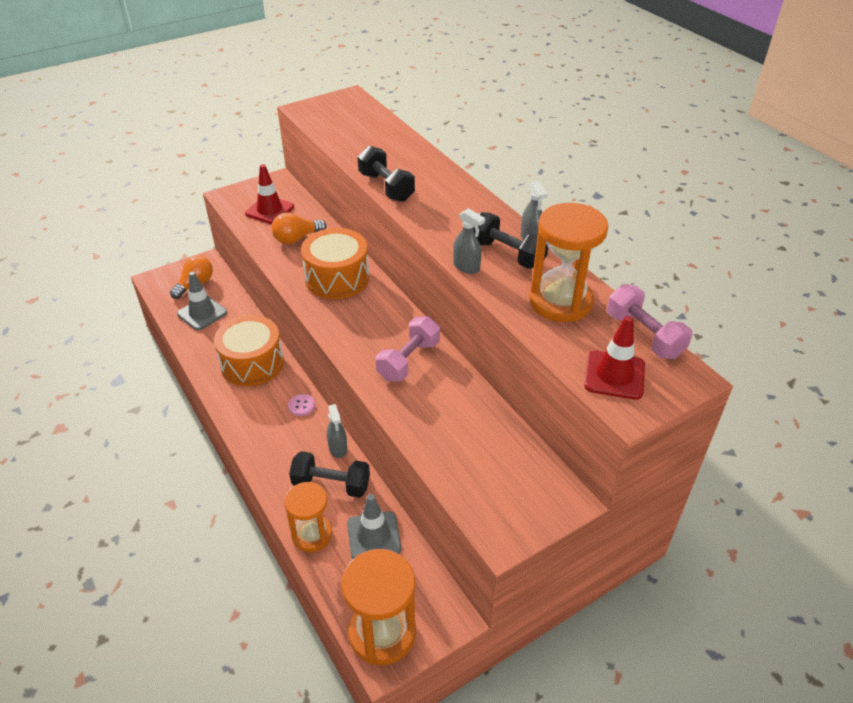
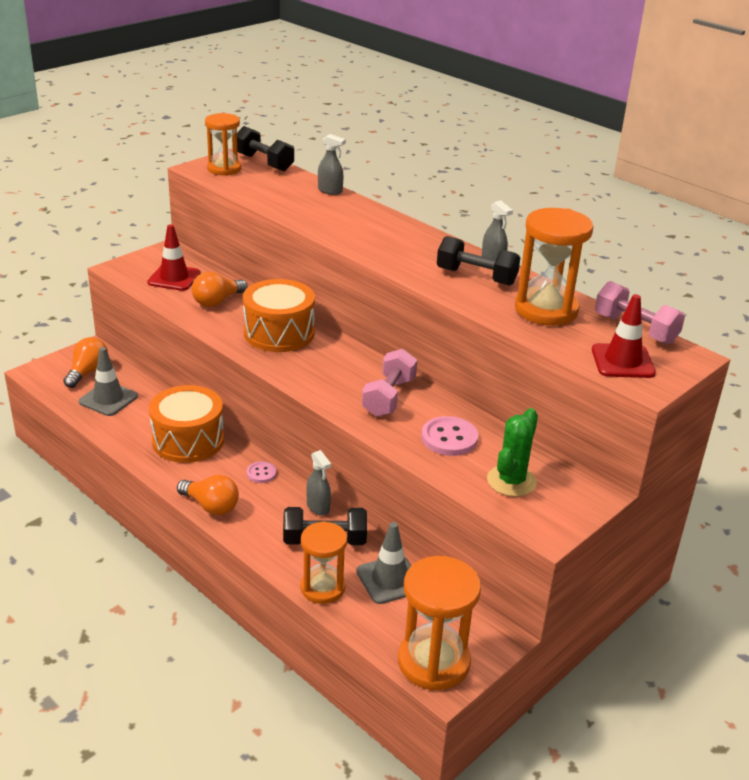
camera: 15 degrees left, 10 degrees down
black dumbbell [358,146,415,202] -> black dumbbell moved to [237,126,294,171]
grey spray bottle [453,208,485,274] -> grey spray bottle moved to [318,134,346,195]
none -> orange light bulb [177,475,239,515]
none -> orange hourglass [205,113,241,176]
none -> pink button [421,416,478,456]
none -> green cactus [487,408,538,497]

